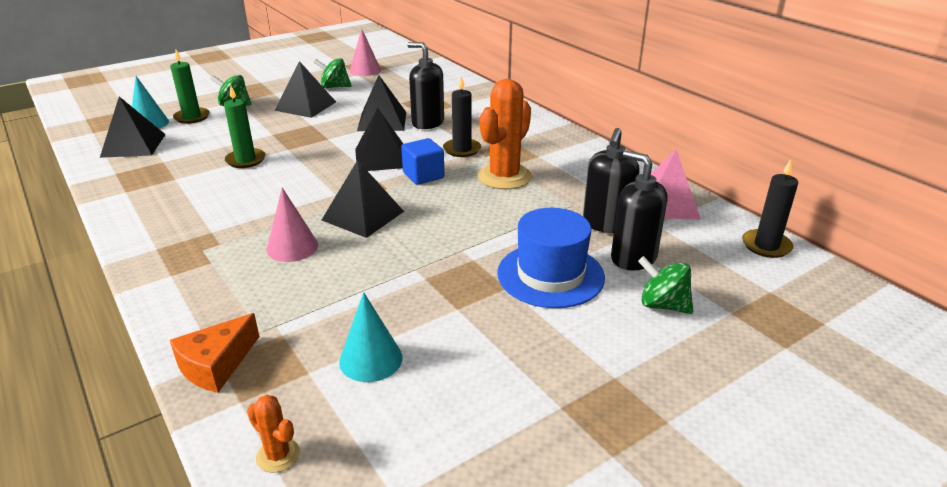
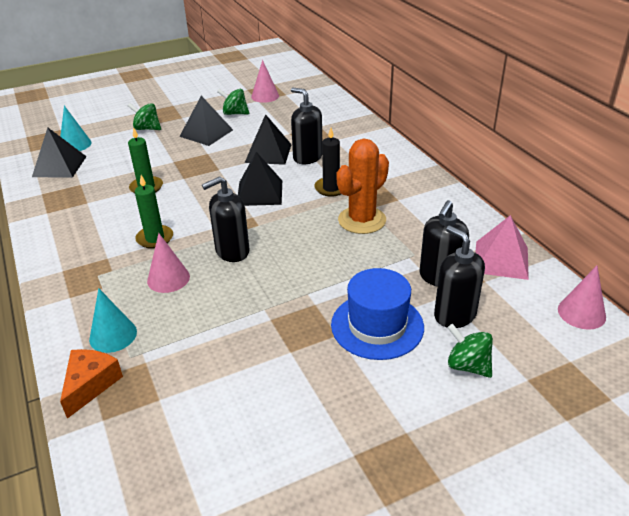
camera: 10 degrees right, 5 degrees up
green candle [170,50,210,124] -> green candle moved to [135,175,173,249]
orange cheese [170,313,259,393] -> orange cheese turned 150 degrees clockwise [60,349,123,419]
orange cactus [247,395,300,473] -> none
black pyramid [322,160,404,238] -> black soap dispenser [202,176,249,262]
turquoise cone [339,292,402,382] -> turquoise cone moved to [89,288,137,353]
blue cube [401,138,444,185] -> none
black candle [742,160,798,258] -> pink cone [558,266,606,330]

